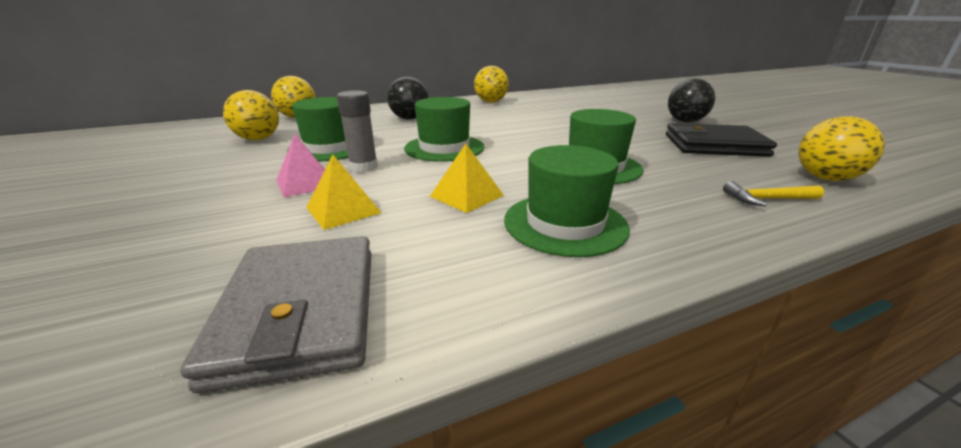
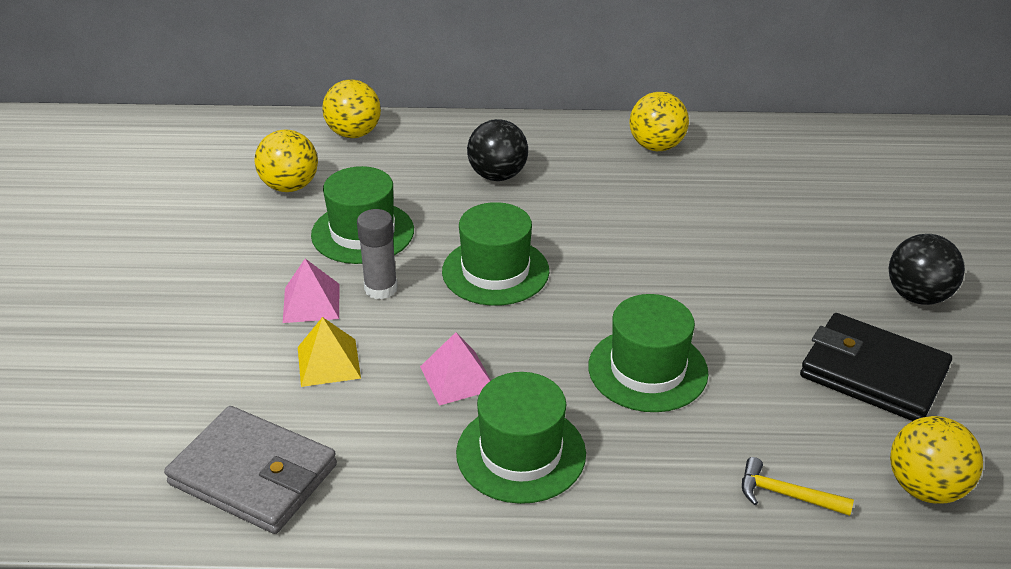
camera: 25 degrees right, 10 degrees up
grey wallet [180,236,371,393] -> grey wallet turned 75 degrees counterclockwise [164,406,337,534]
yellow pyramid [430,144,504,213] -> pink pyramid [420,332,491,406]

